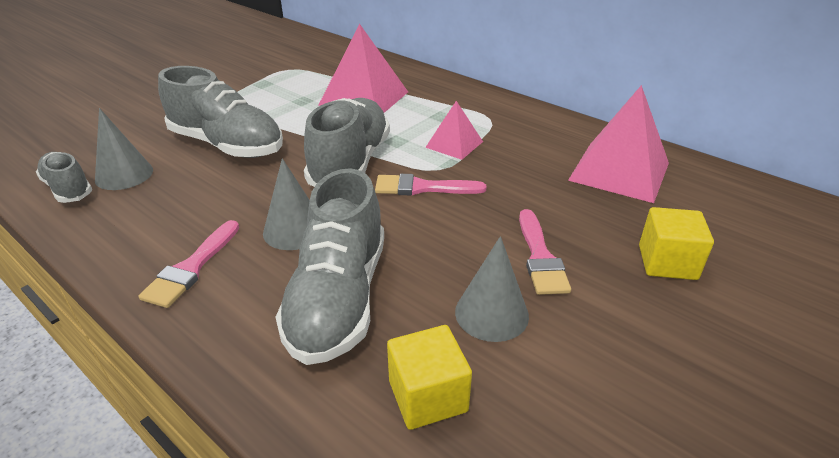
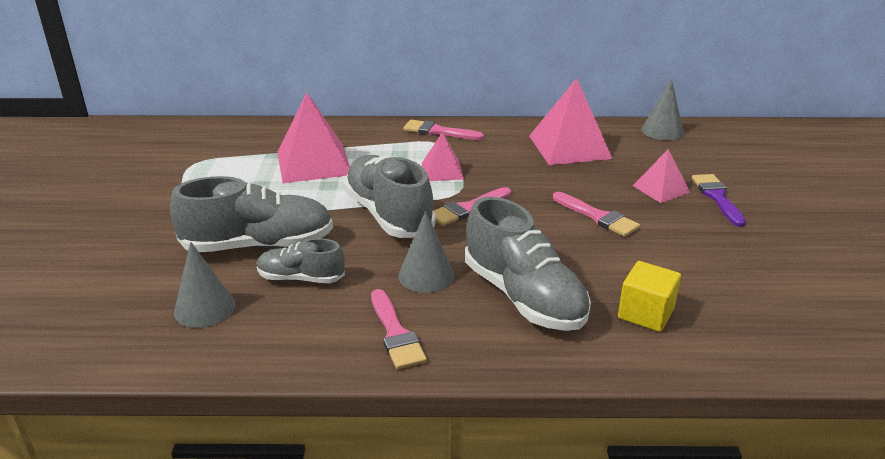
camera: 40 degrees left, 5 degrees down
grey shoe [36,152,92,203] -> grey shoe moved to [257,238,345,283]
grey cone [455,236,529,342] -> grey cone moved to [641,79,684,140]
yellow cube [639,207,714,280] -> pink pyramid [633,149,691,203]
none -> pink brush [403,120,484,140]
none -> purple brush [692,174,746,227]

